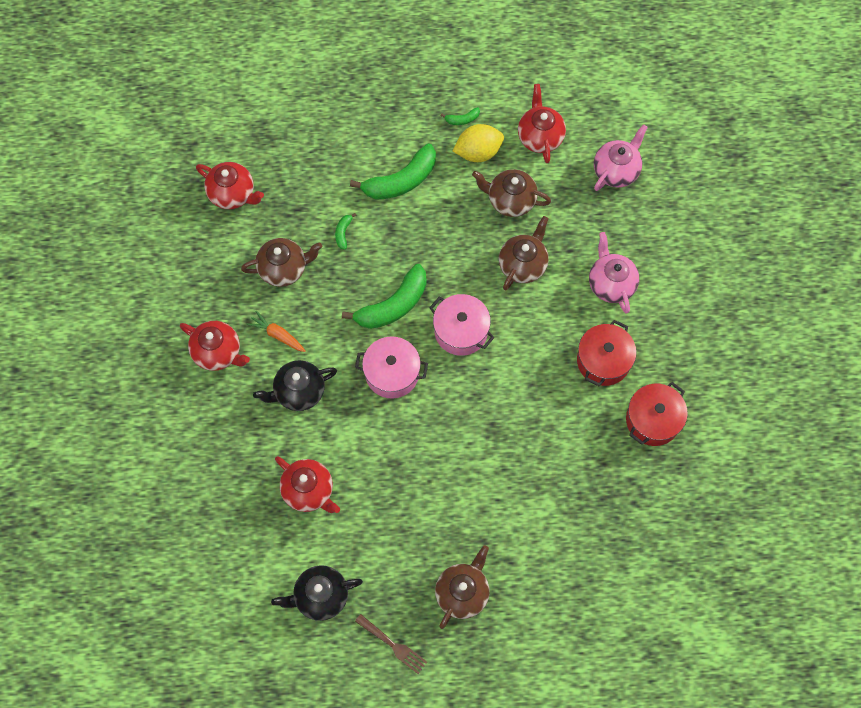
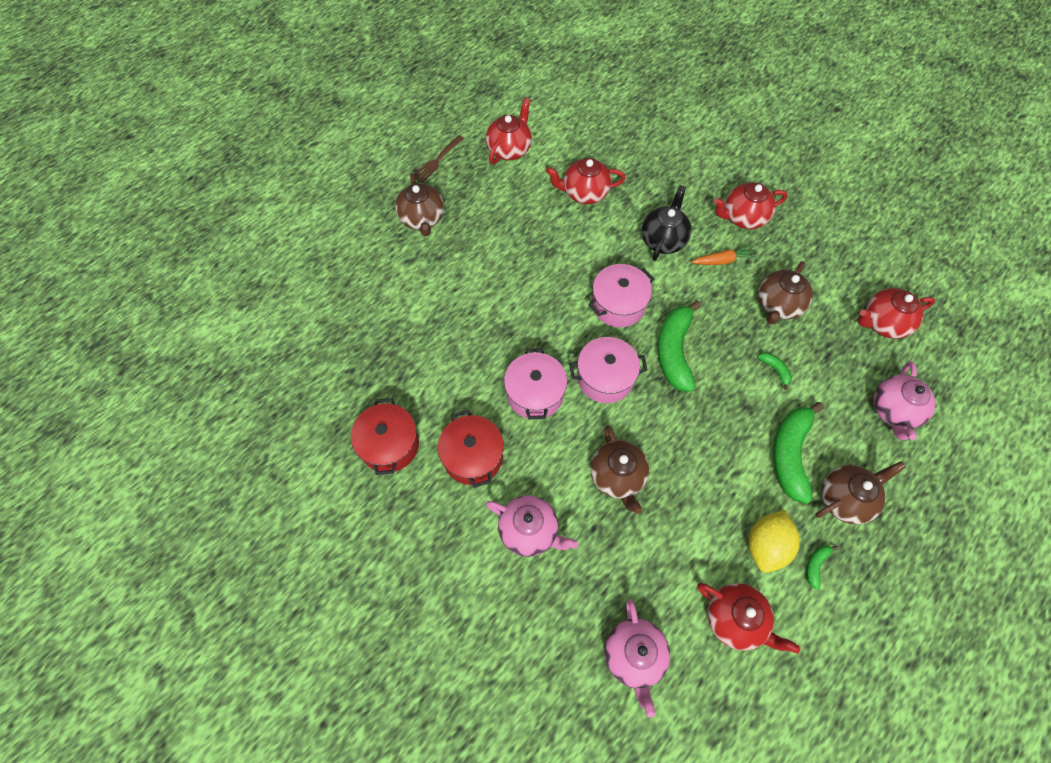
camera: 135 degrees right, 5 degrees down
black teapot [271,565,363,621] -> red teapot [486,98,532,164]
brown fork [355,614,427,674] -> brown fork turned 45 degrees counterclockwise [414,135,464,183]
brown teapot [472,169,551,217] -> brown teapot moved to [815,461,906,524]
none -> pink pot [504,348,567,420]
none -> pink teapot [874,361,935,440]

